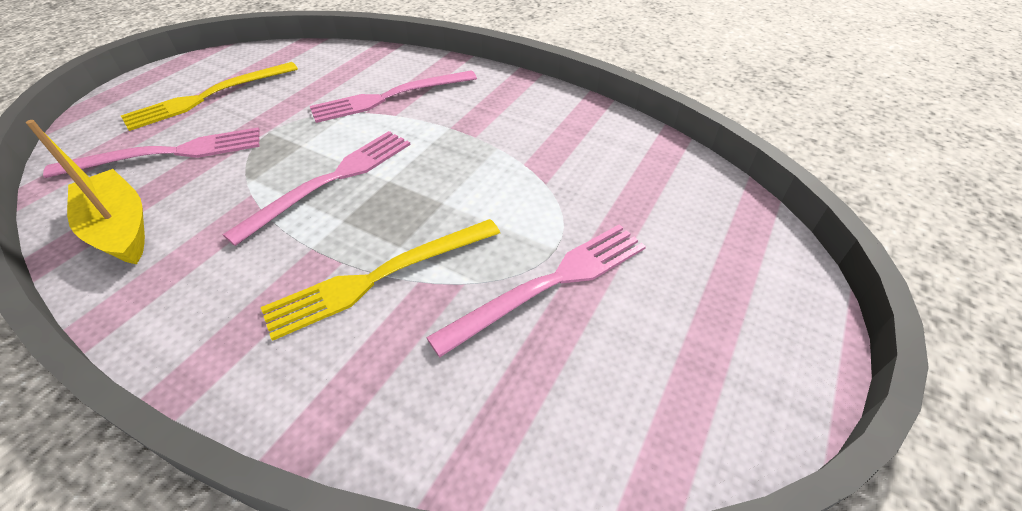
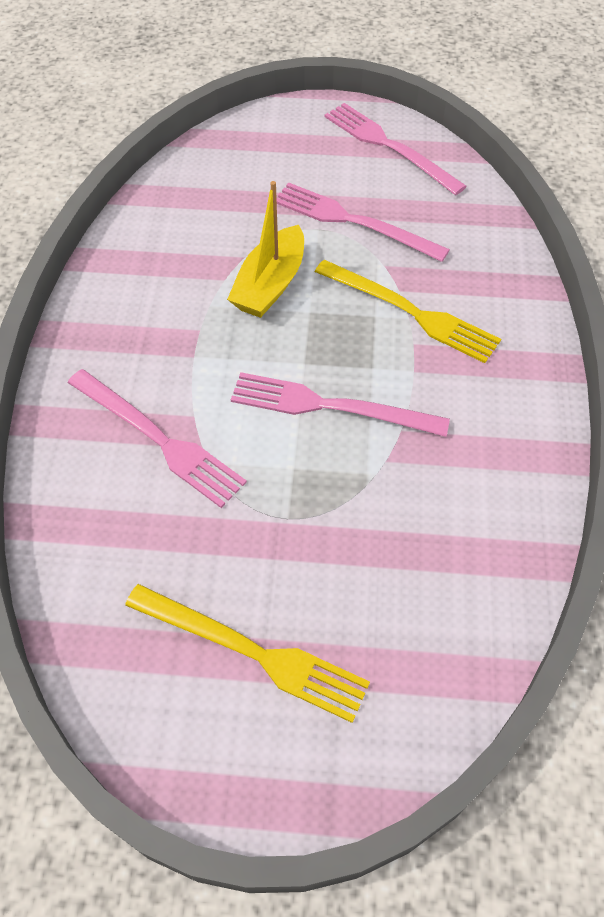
camera: 115 degrees left, 10 degrees up
yellow boat [26,120,145,264] -> yellow boat moved to [227,181,304,318]
pink fork [43,127,260,178] -> pink fork moved to [325,103,467,195]

